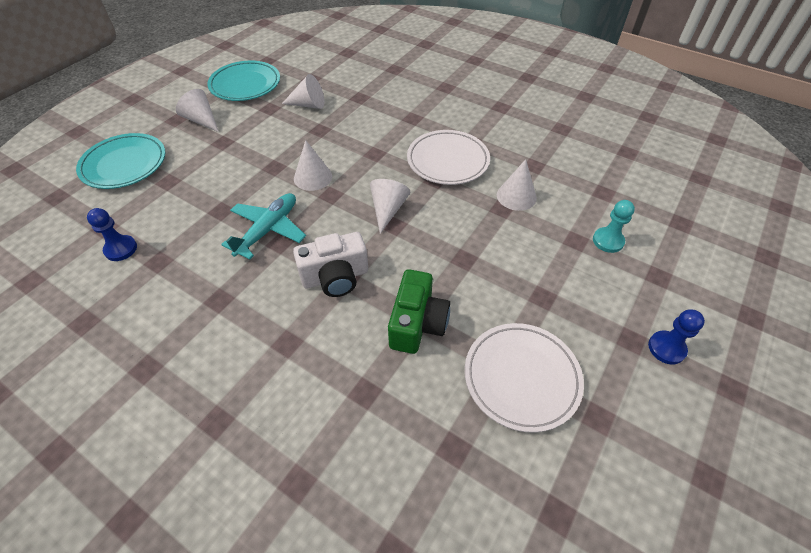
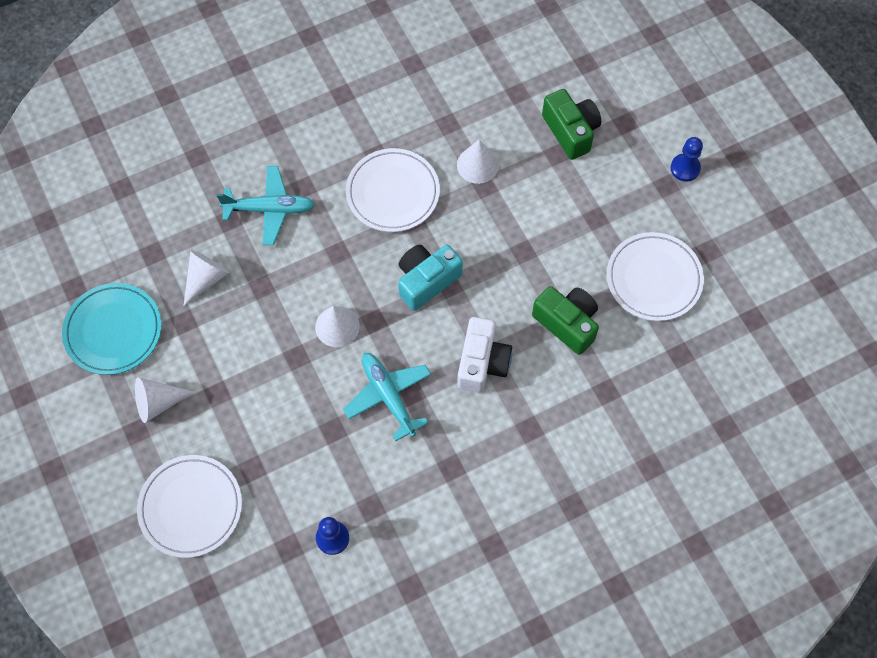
camera: 60 degrees left, 15 degrees up
turquoise plate [76,133,165,189] -> white plate [137,455,242,558]
white cone [370,179,410,234] -> turquoise camera [398,245,463,311]
turquoise pawn [593,200,635,253] -> green camera [542,89,601,160]
none -> turquoise plane [217,166,315,245]

